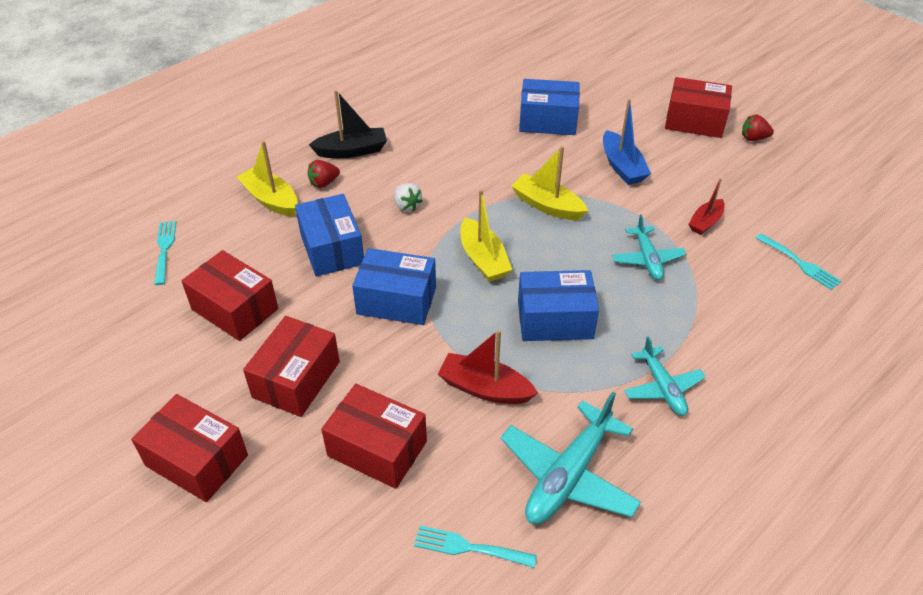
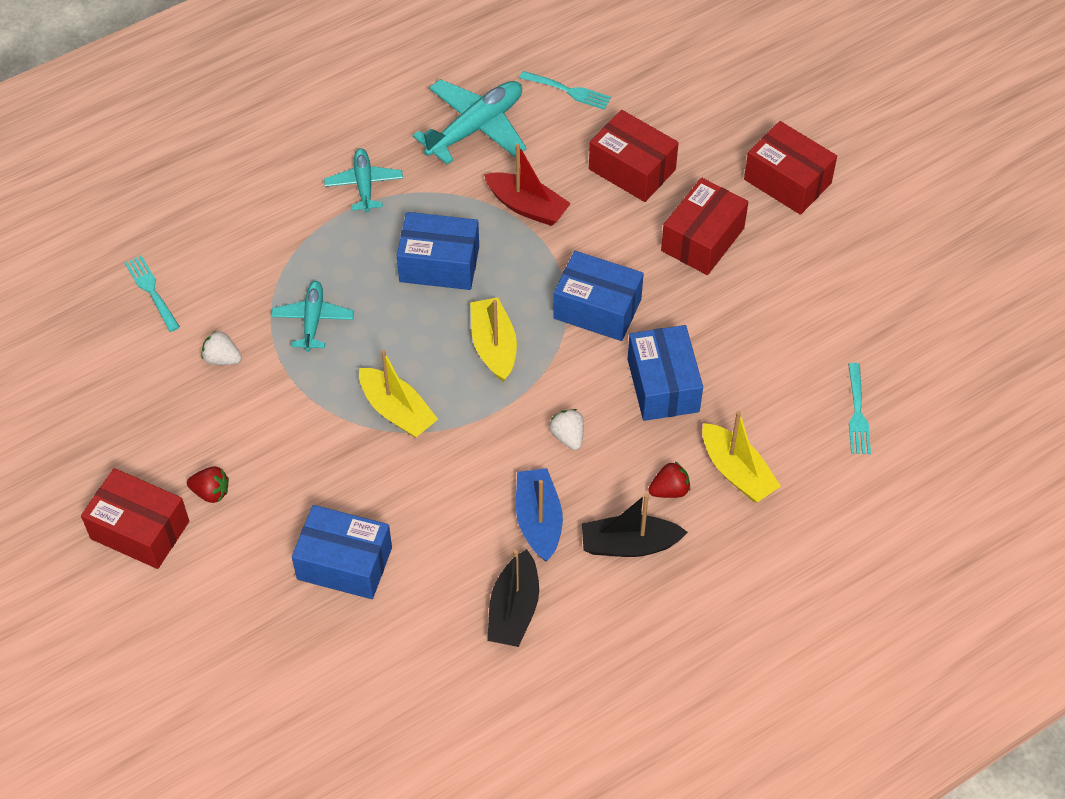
camera: 170 degrees left, 10 degrees up
red box [182,250,278,341] -> none
blue boat [603,99,651,185] -> blue boat moved to [516,468,563,562]
red boat [689,178,725,235] -> white strawberry [201,331,242,365]
red strawberry [742,114,774,141] -> red strawberry moved to [187,466,229,503]
none -> black boat [487,549,539,647]

